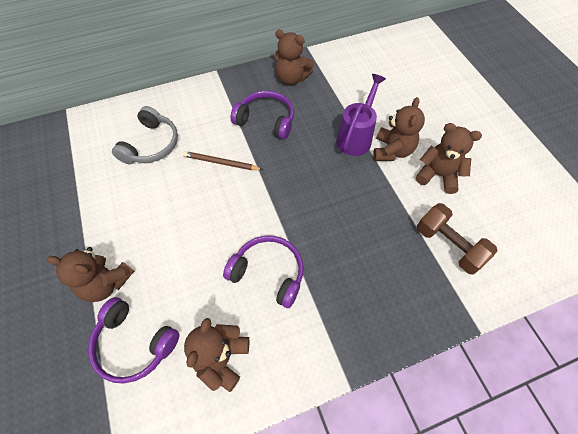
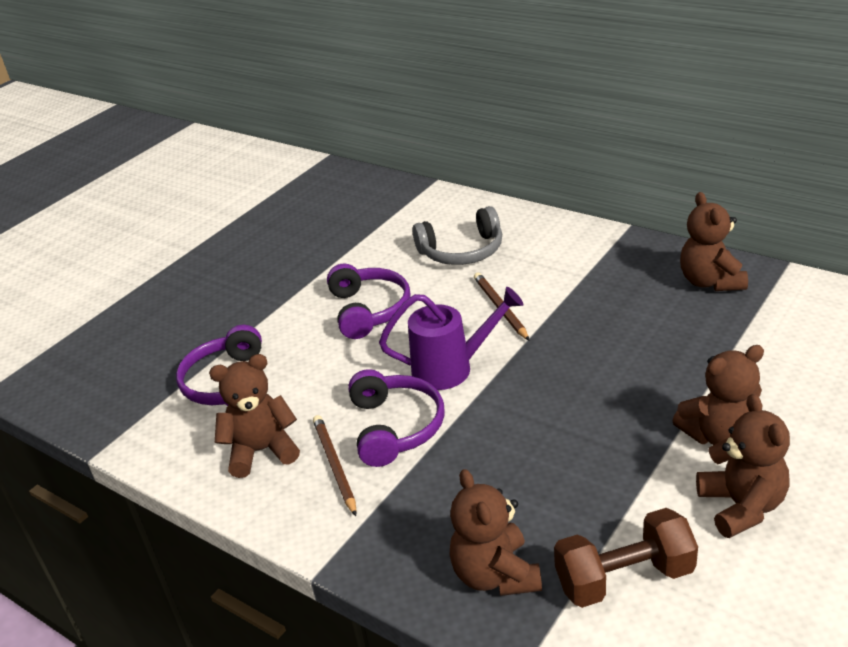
camera: 60 degrees right, 25 degrees down
brown teddy bear [47,247,134,302] -> brown teddy bear moved to [450,469,542,596]
purple headphones [230,91,294,140] -> purple headphones moved to [327,263,410,339]
purple watering can [336,74,386,156] -> purple watering can moved to [379,287,523,390]
brown dumbbell [417,203,497,275] -> brown dumbbell turned 60 degrees clockwise [554,508,698,608]
none -> brown pencil [313,415,357,516]

